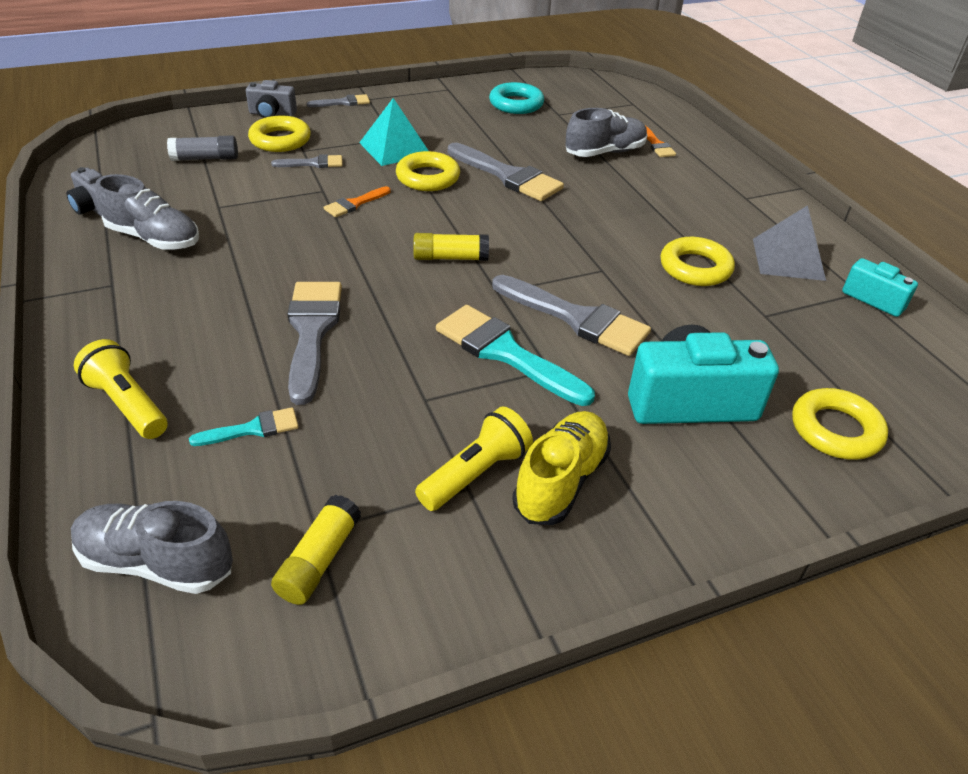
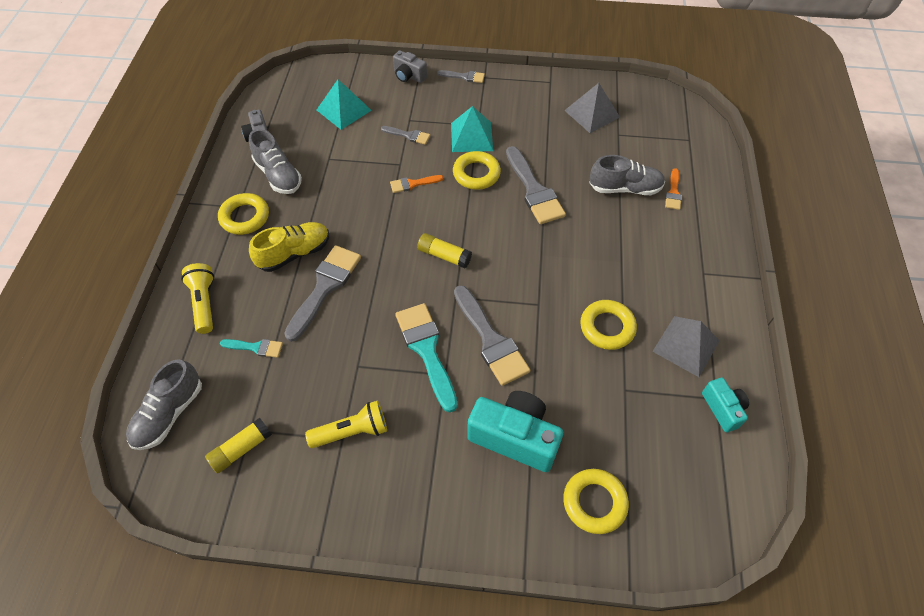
camera: 30 degrees right, 15 degrees up
grey shoe [71,501,233,594] -> grey shoe turned 105 degrees counterclockwise [126,359,202,450]
grey glue stick [167,135,238,161] -> turquoise pyramid [317,79,372,130]
yellow ring [248,116,311,152] -> yellow ring moved to [218,193,269,235]
turquoise ring [489,82,544,114] -> grey pyramid [564,83,620,133]
yellow shoe [512,411,611,525] -> yellow shoe moved to [249,222,329,272]

